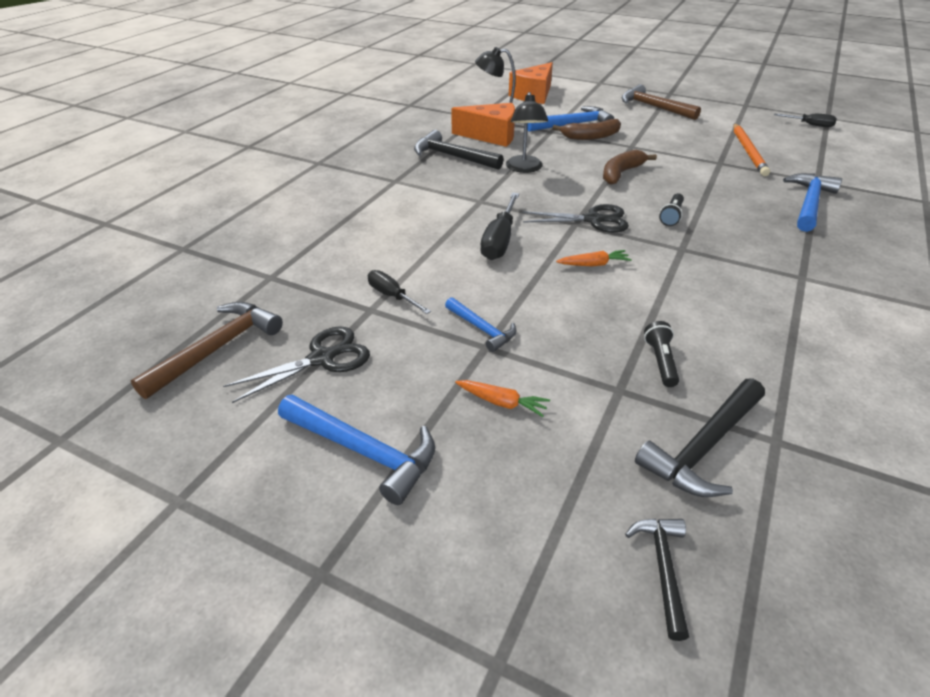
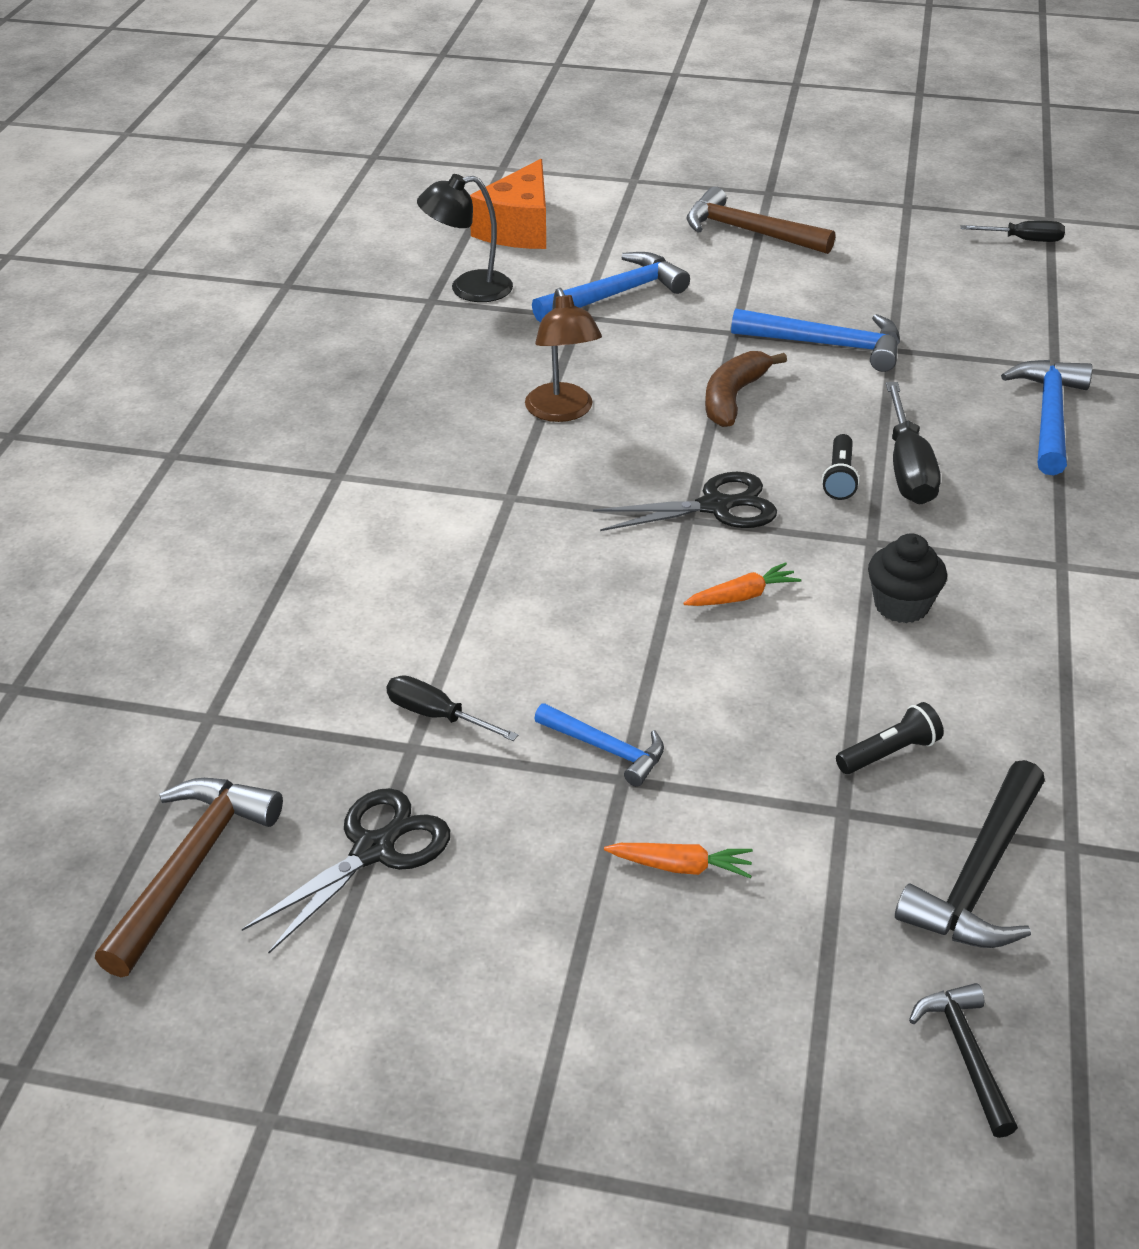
camera: 15 degrees left, 0 degrees up
blue hammer [278,395,435,505] -> blue hammer moved to [731,308,900,372]
black hammer [414,130,504,170] -> none
orange cheese [451,103,515,147] -> none
black screwdriver [480,193,519,260] -> black screwdriver moved to [886,382,941,505]
black lamp [506,92,548,173] -> brown lamp [525,288,602,422]
brown banana [552,119,621,140] -> none
black flashlight [644,321,679,387] -> black flashlight turned 75 degrees clockwise [836,702,943,774]
orange pencil [733,124,770,176] -> none
none -> black cupcake [868,533,947,623]

